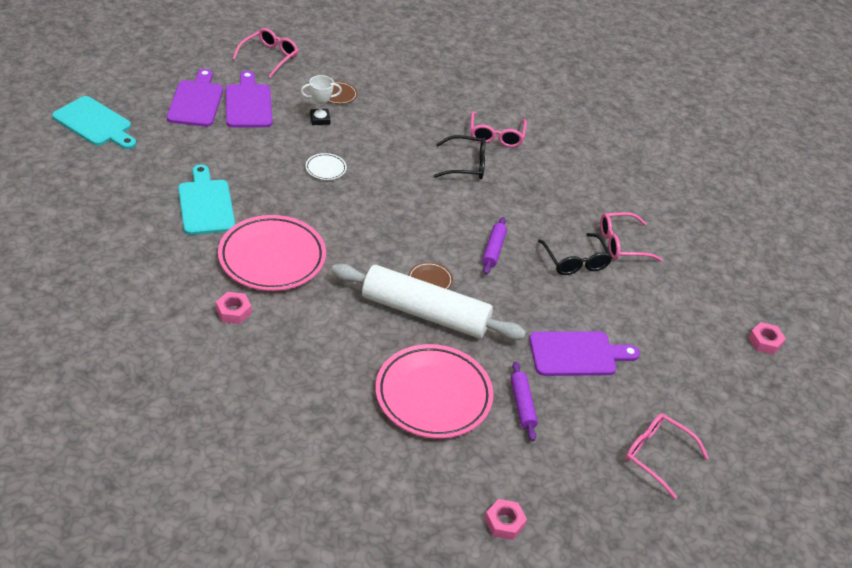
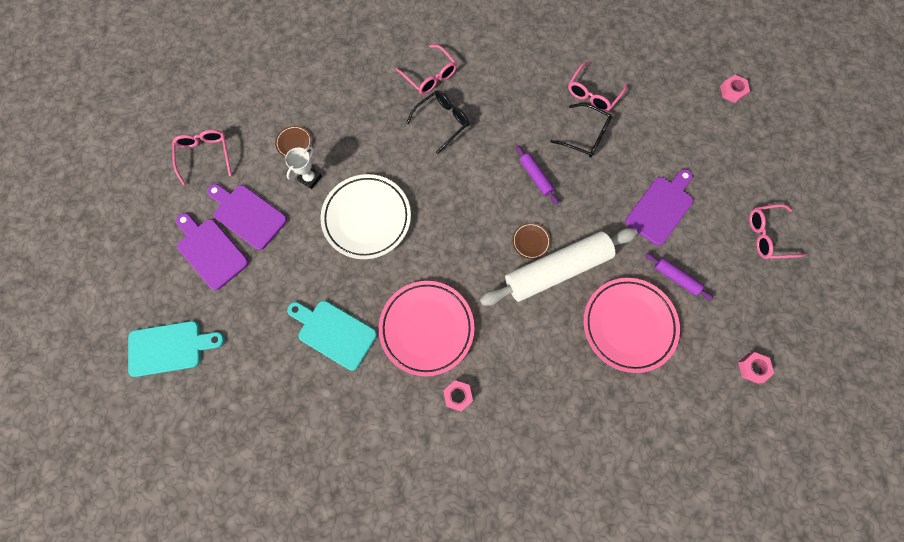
camera: 40 degrees left, 30 degrees up
white plate [306,153,347,180] -> white plate [320,174,411,259], size x2.37

